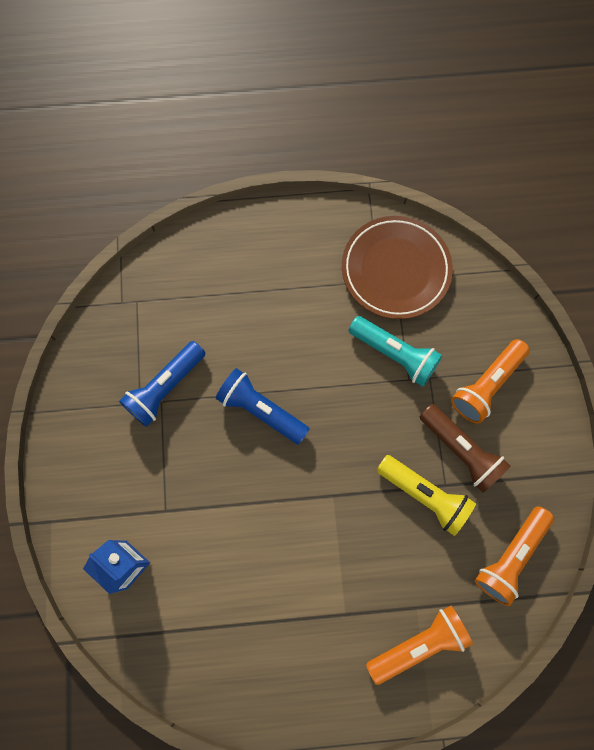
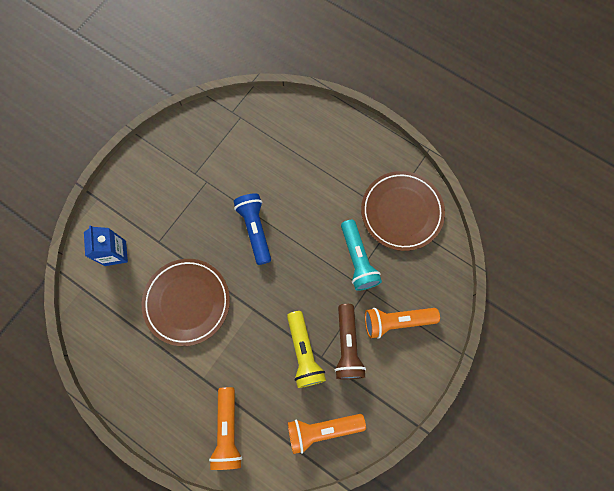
camera: 40 degrees right, 0 degrees up
blue flashlight [119,341,205,427] -> none
orange flashlight [366,606,473,685] -> orange flashlight turned 75 degrees clockwise [209,387,242,470]
none -> brown plate [142,259,230,346]

